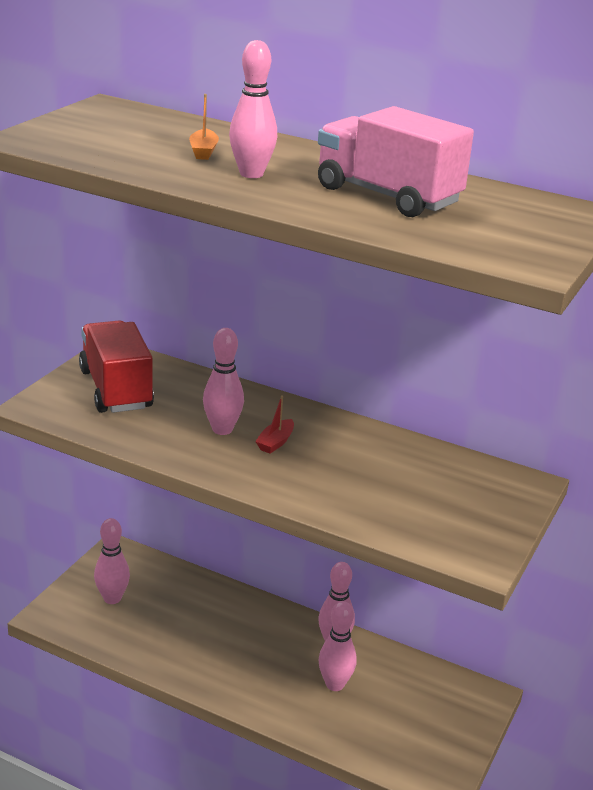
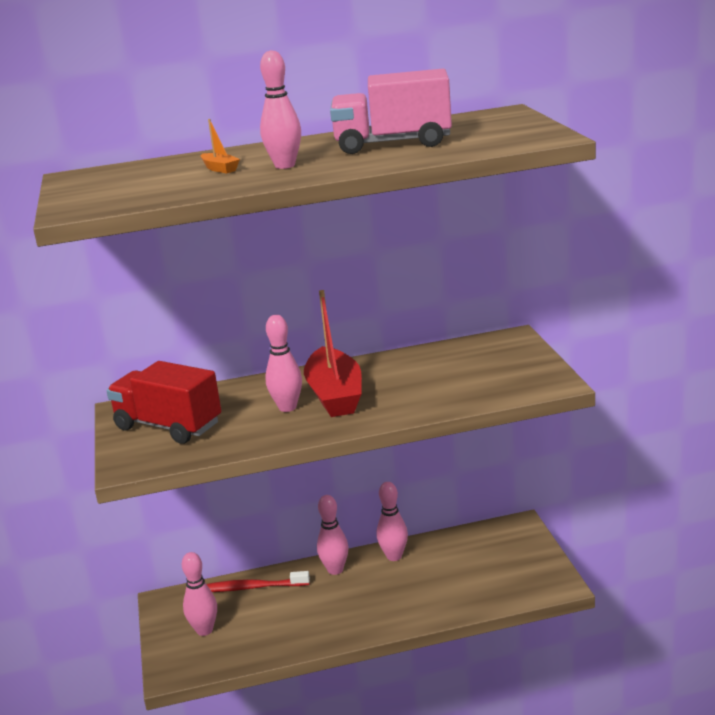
camera: 35 degrees left, 5 degrees down
red boat [255,396,294,453] -> red boat [304,290,362,417], size x2.44
pink bowling pin [318,601,357,691] -> pink bowling pin moved to [317,495,349,575]
none -> red toothbrush [207,571,310,592]

